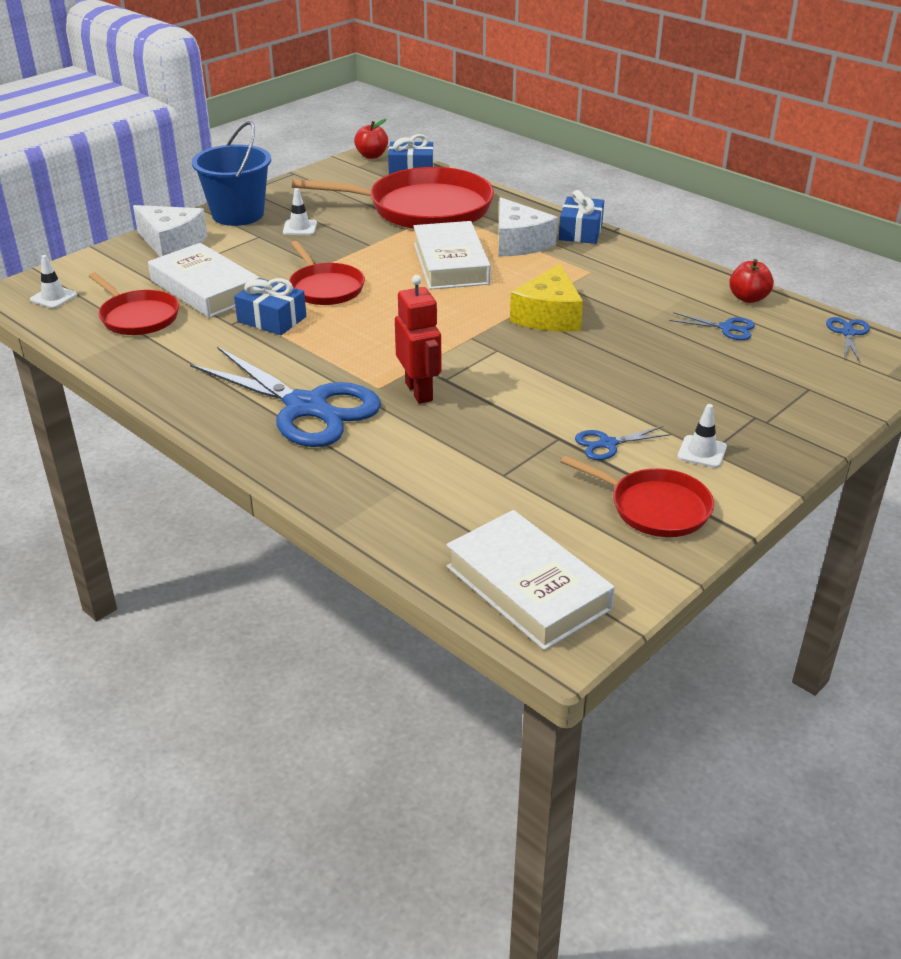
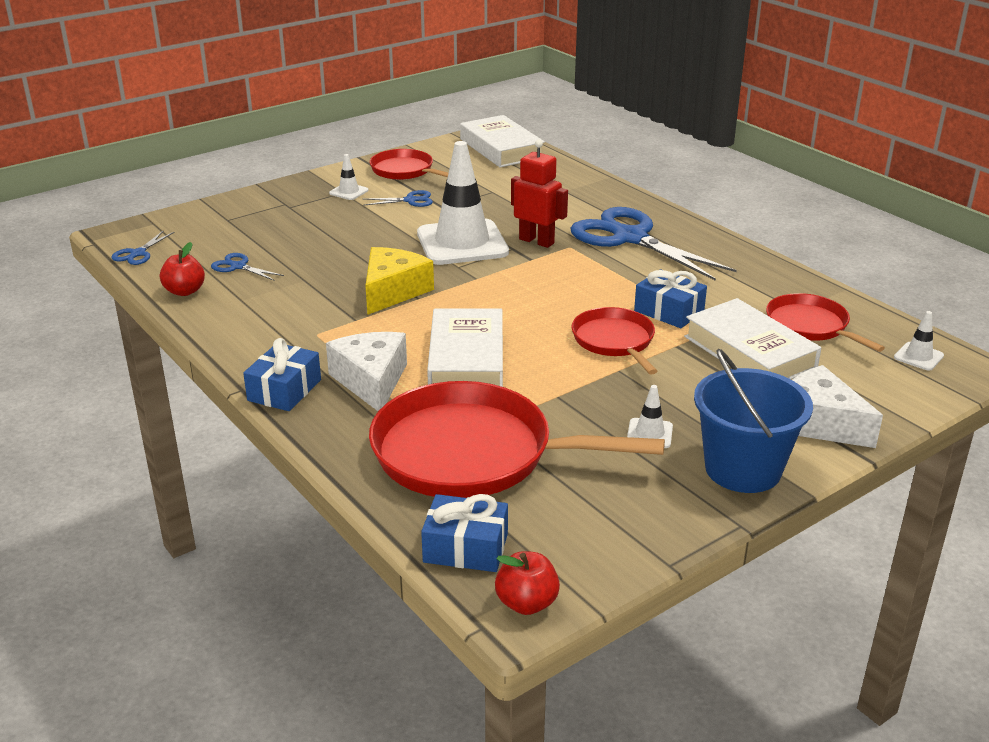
camera: 170 degrees left, 5 degrees down
red robot [395,275,441,404] -> red robot turned 135 degrees clockwise [511,140,568,248]
none -> white traffic cone [417,141,509,265]

